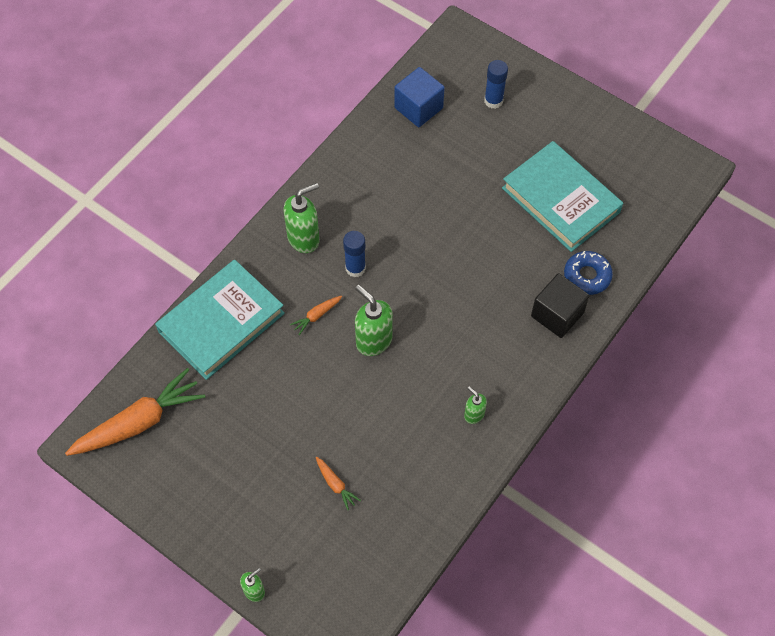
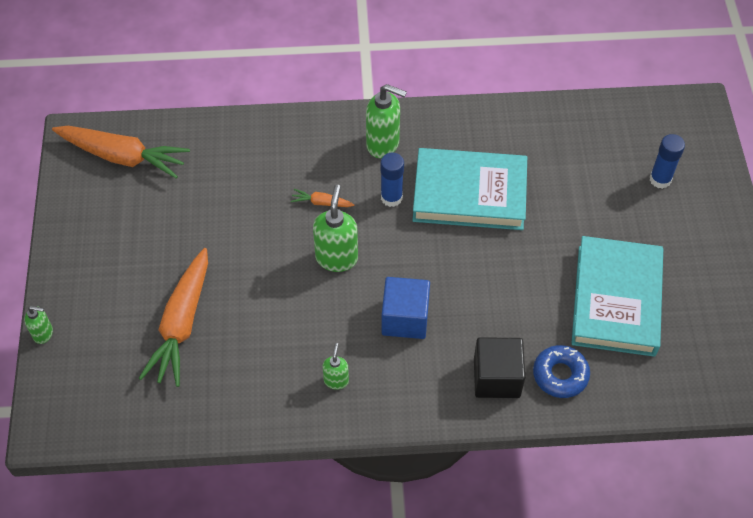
camera: 50 degrees right, 5 degrees down
turquoise book [155,260,285,380] -> turquoise book moved to [412,148,527,230]
orange carrot [316,457,361,510] -> orange carrot [139,248,208,387], size x2.30
blue cube [394,67,445,127] -> blue cube moved to [381,277,430,339]

